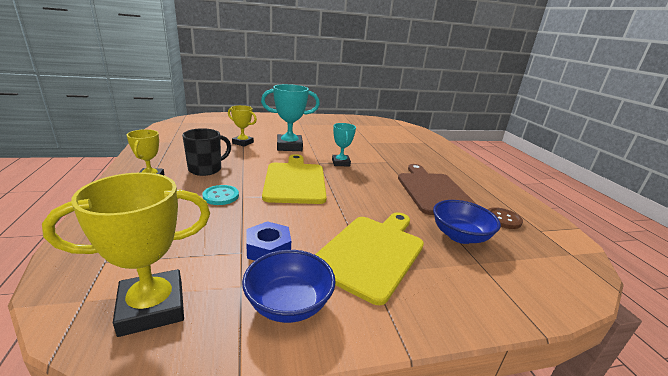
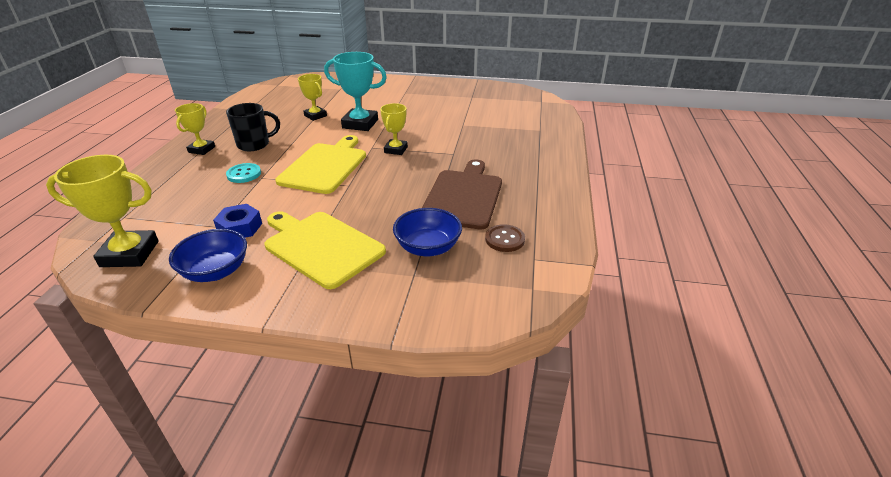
camera: 25 degrees right, 10 degrees up
yellow cutting board [315,212,424,305] -> yellow cutting board turned 105 degrees counterclockwise [265,211,386,289]
turquoise trophy [332,123,356,166] -> yellow trophy [380,103,408,155]

